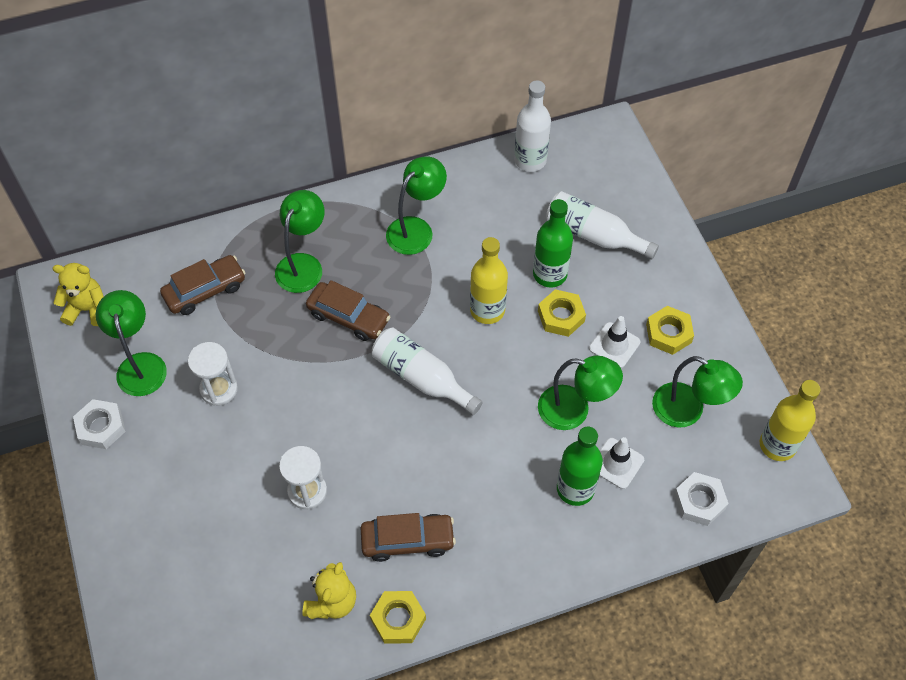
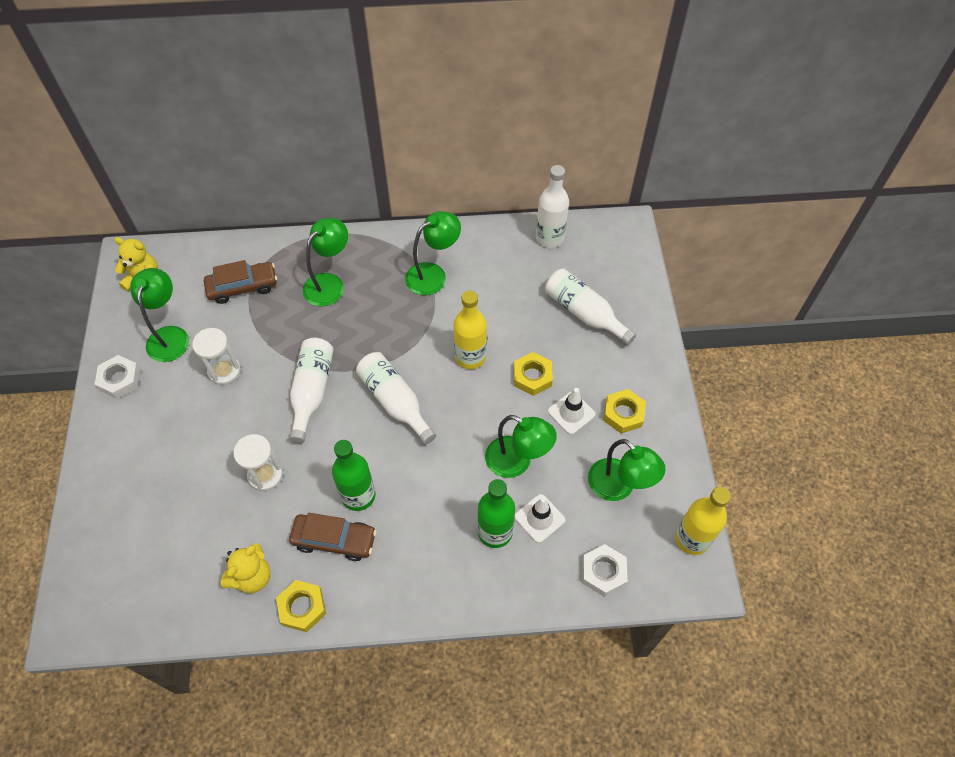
camera: 15 degrees right, 0 degrees up
brown car [306,280,390,341] -> none
green bottle [533,199,573,288] -> green bottle moved to [332,440,376,511]
none -> white bottle [289,338,334,443]

